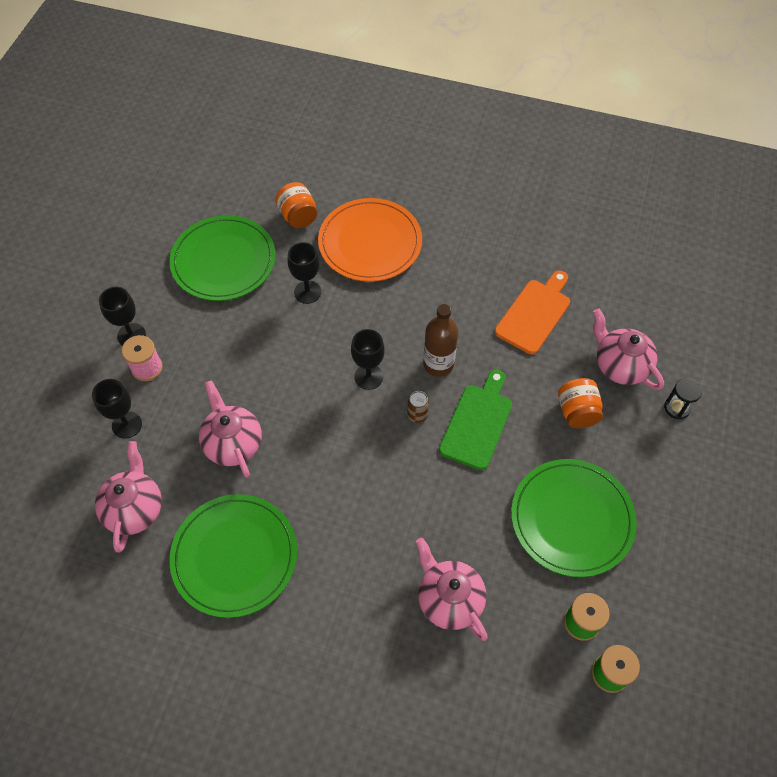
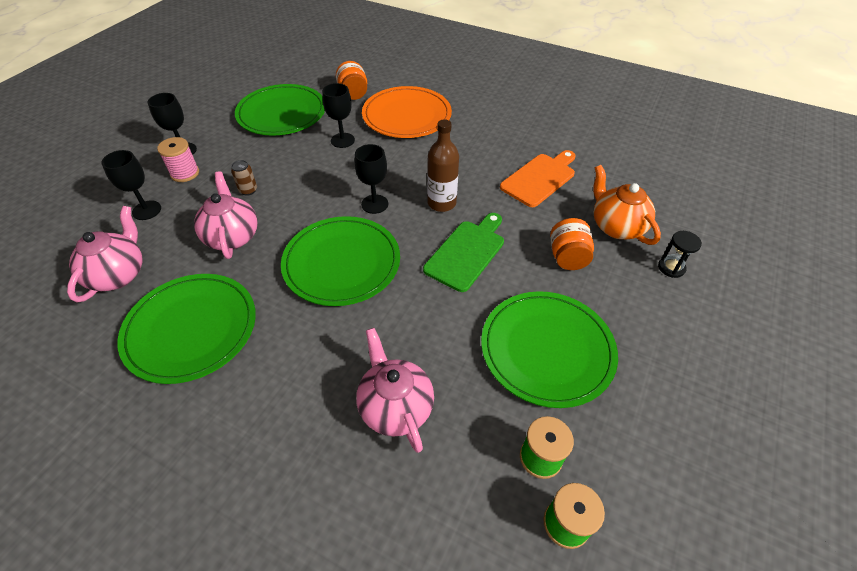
camera: 10 degrees right, 10 degrees down
brown can [407,391,429,423] -> brown can moved to [231,160,257,196]
pink teapot [593,308,664,390] -> orange teapot [593,165,661,245]
none -> green plate [281,216,400,306]

